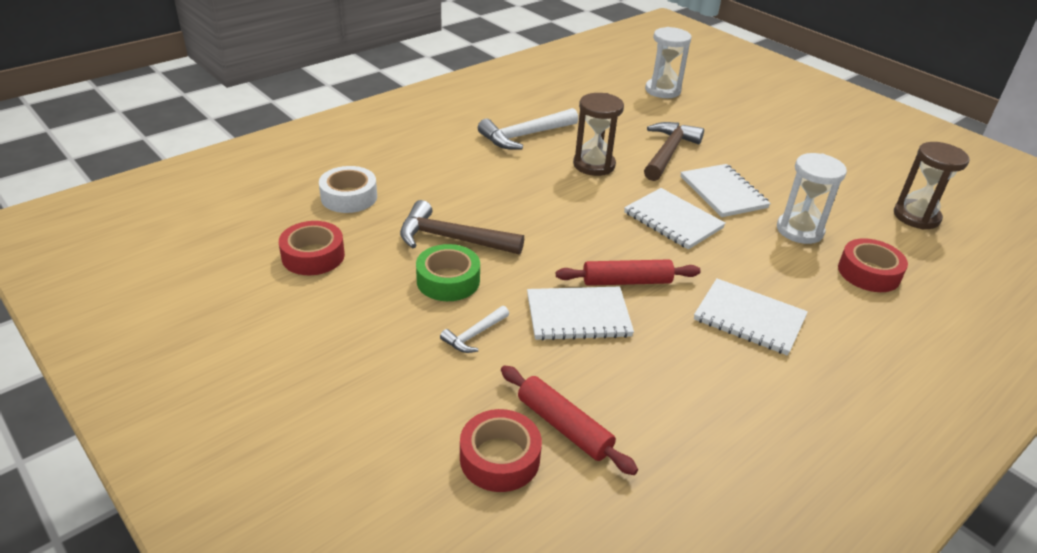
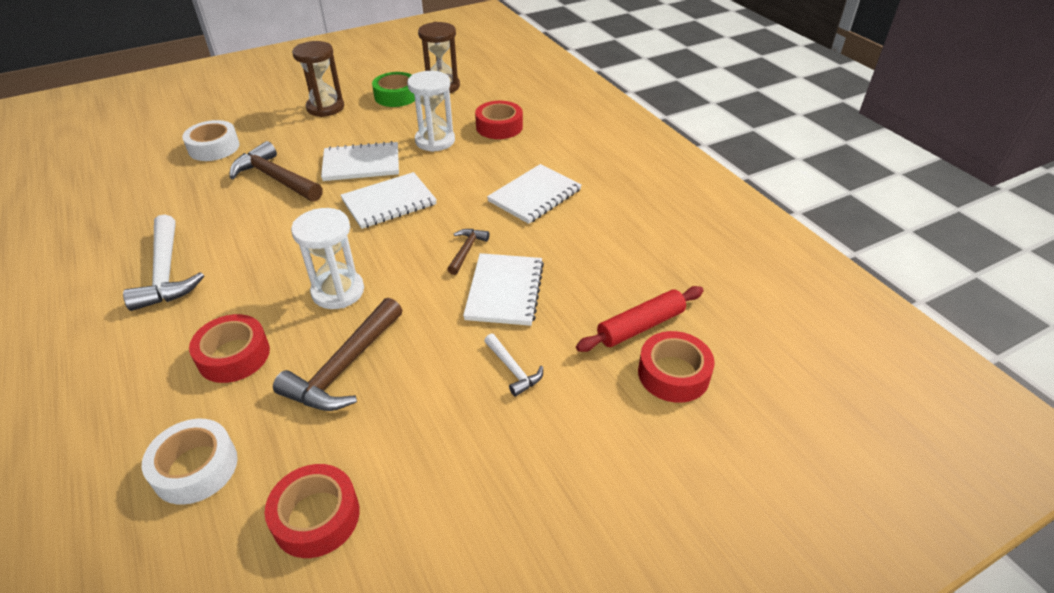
camera: 75 degrees left, 5 degrees up
green tape [416,244,480,301] -> green tape moved to [372,72,415,107]
red rolling pin [556,259,701,286] -> brown hammer [447,229,490,275]
brown hourglass [573,93,624,176] -> brown hourglass moved to [292,41,344,117]
white hourglass [645,27,692,98] -> white hourglass moved to [291,208,364,309]
none -> white tape [182,120,240,161]
none -> red tape [189,314,270,383]

